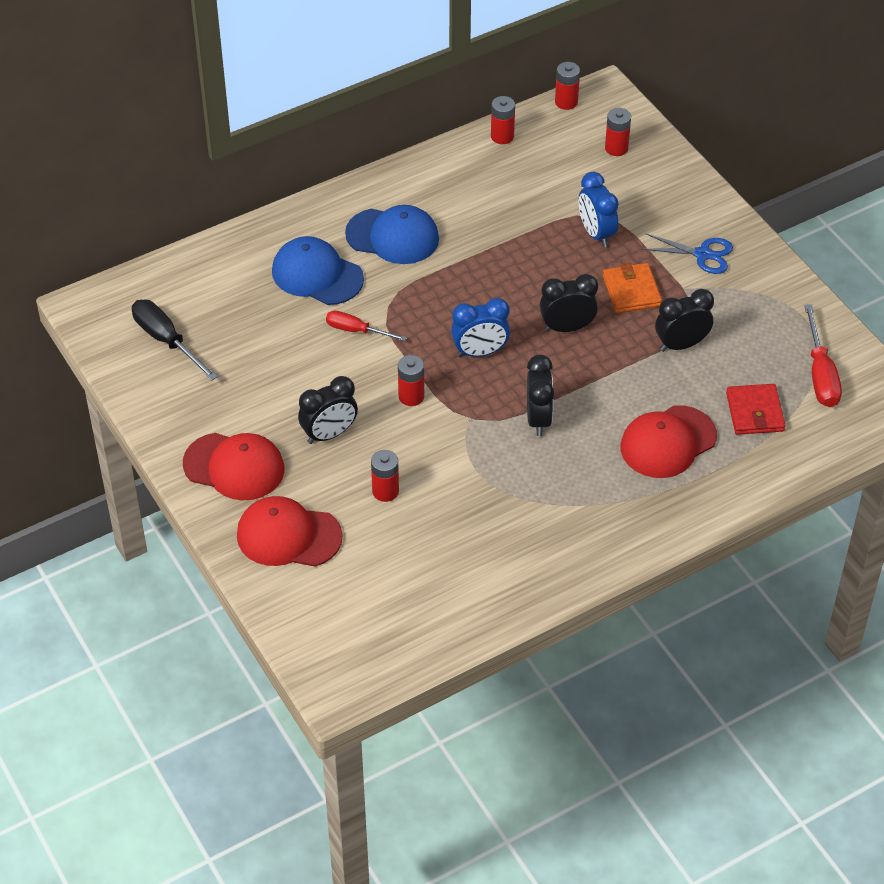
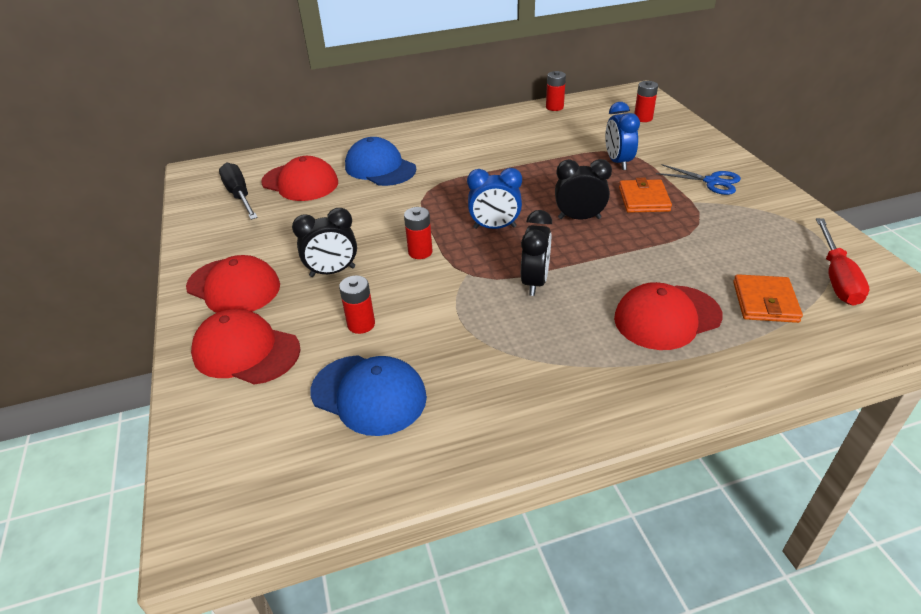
camera: 15 degrees right, 10 degrees down
red screwdriver [326,311,407,341] -> none
blue cap [345,205,439,264] -> blue cap moved to [310,355,427,436]
red battery [555,62,580,110] -> none
black clock [655,289,714,352] -> none
red wallet [726,384,786,435] -> orange wallet [733,274,803,323]
none -> red cap [261,156,338,201]

